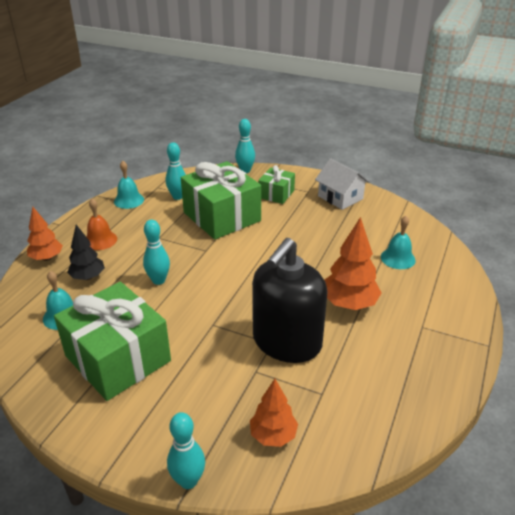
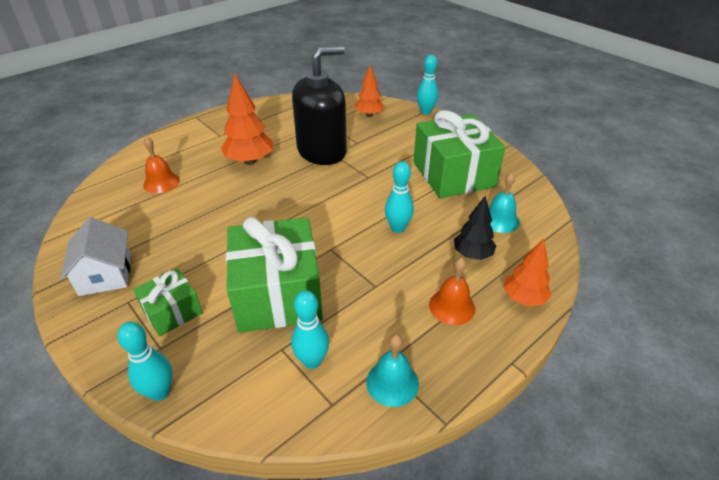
camera: 155 degrees left, 5 degrees up
turquoise bell [381,216,416,269] -> orange bell [143,136,180,193]

